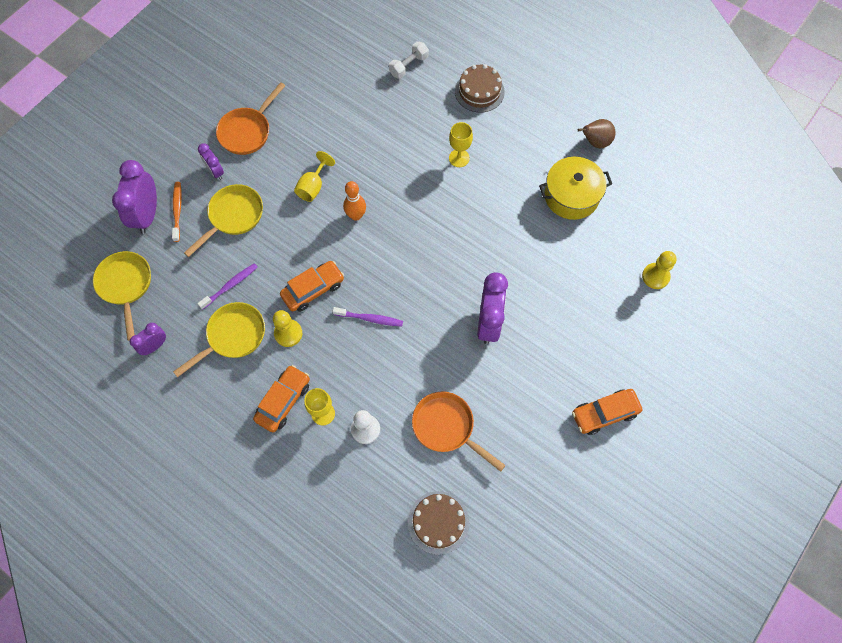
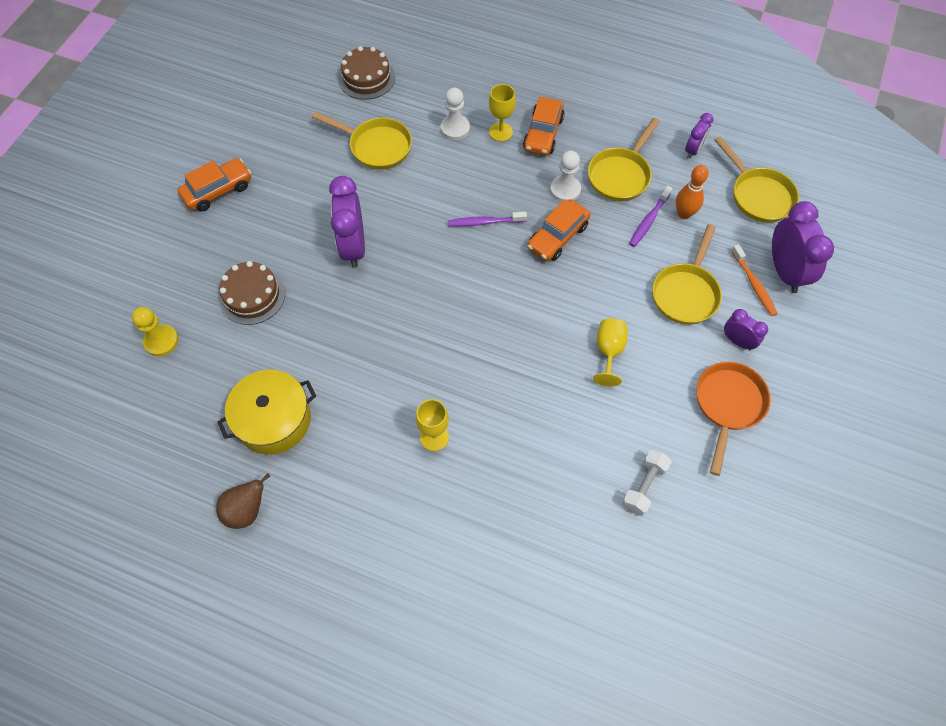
camera: 165 degrees right, 5 degrees down
yellow pawn [273,310,302,347] -> white pawn [550,151,581,202]
orange bowling pin [343,181,366,221] -> orange bowling pin moved to [676,165,709,219]
white dumbbell [389,41,429,79] -> white dumbbell moved to [622,450,672,516]
orange pan [412,391,506,472] -> yellow pan [312,112,412,170]
brown cake [455,64,505,113] -> brown cake moved to [219,261,285,325]

